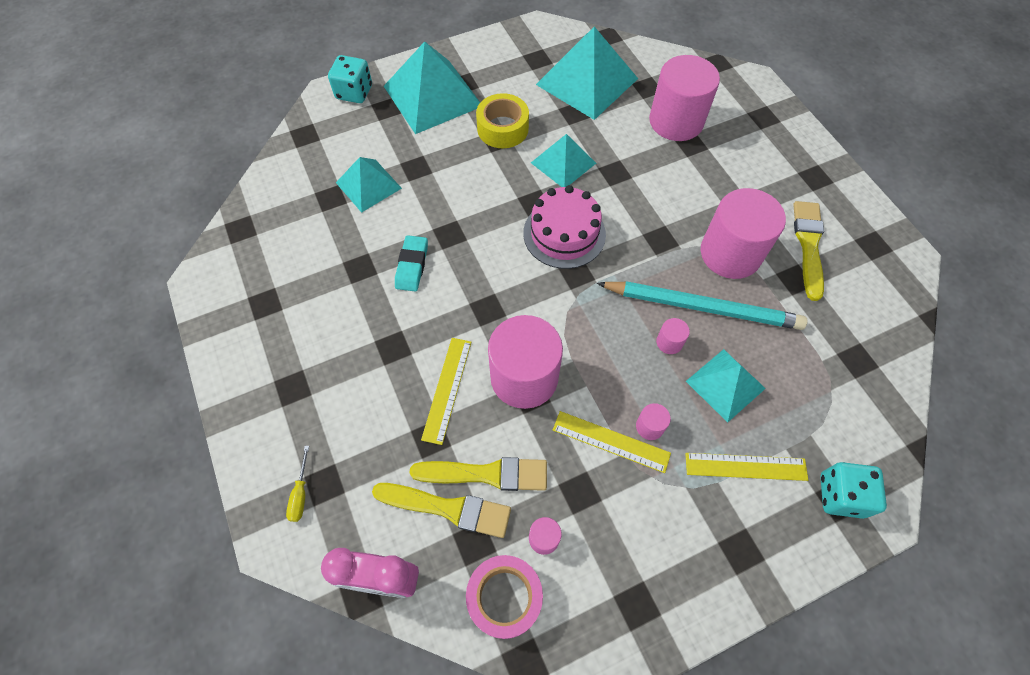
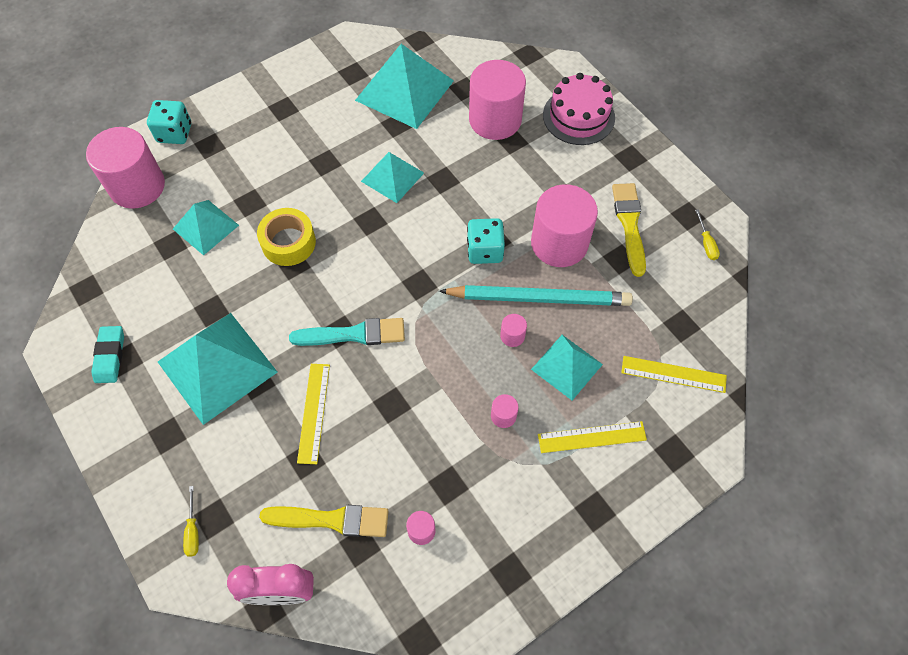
camera: 10 degrees left, 0 degrees up
turquoise pyramid [384,41,480,134] -> turquoise pyramid moved to [158,313,278,425]
turquoise eraser [395,235,428,291] -> turquoise eraser moved to [92,326,124,383]
yellow brush [409,457,547,491] -> none
pink tape [466,555,543,639] -> none
yellow tape [476,93,529,148] -> yellow tape moved to [257,208,316,266]
pink cylinder [488,315,563,409] -> pink cylinder moved to [86,127,165,209]
pink cake [523,185,606,269] -> pink cake moved to [543,73,615,145]
yellow ruler [553,411,671,473] -> yellow ruler moved to [621,356,727,393]
turquoise dice [820,462,887,519] -> turquoise dice moved to [467,218,505,264]
none -> turquoise brush [289,318,405,346]
none -> yellow screwdriver [695,209,720,260]

